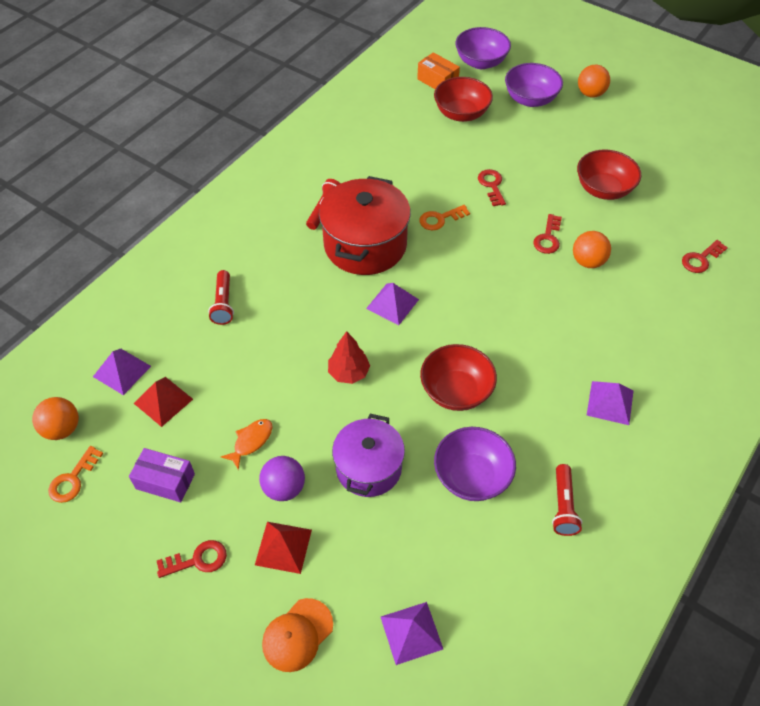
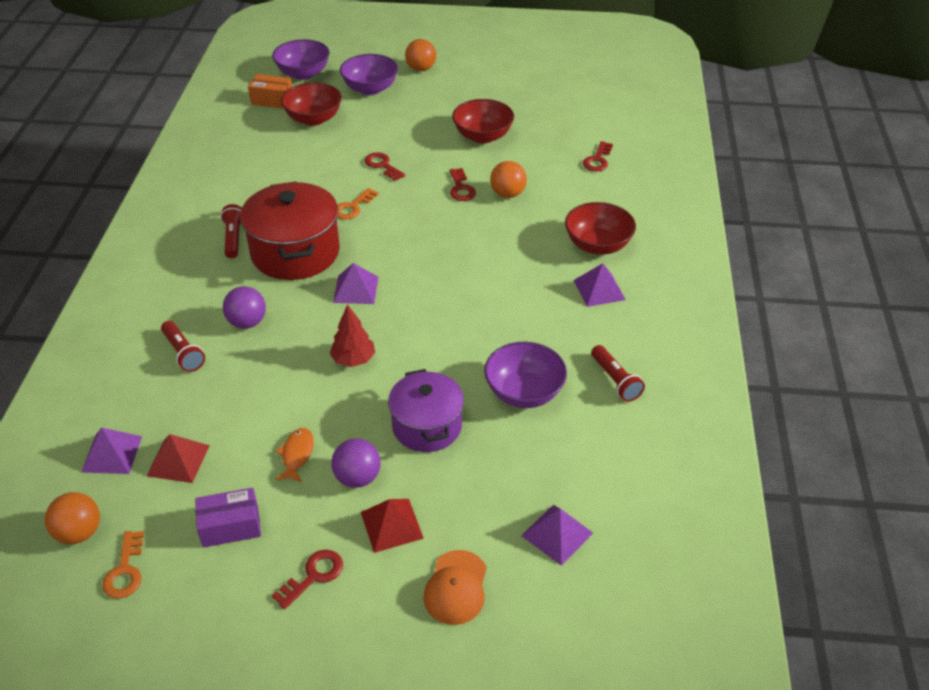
camera: 30 degrees left, 10 degrees down
red bowl [420,344,497,411] -> red bowl moved to [565,202,636,255]
none -> purple ball [223,286,266,329]

